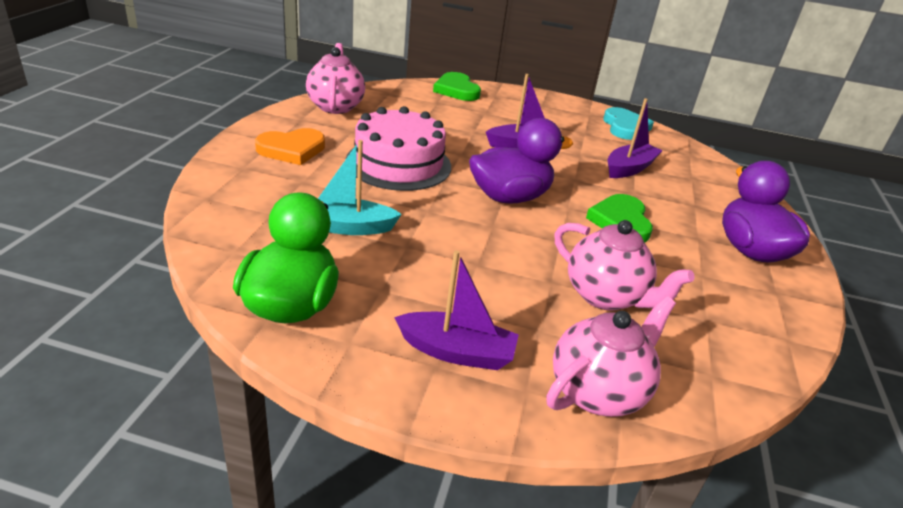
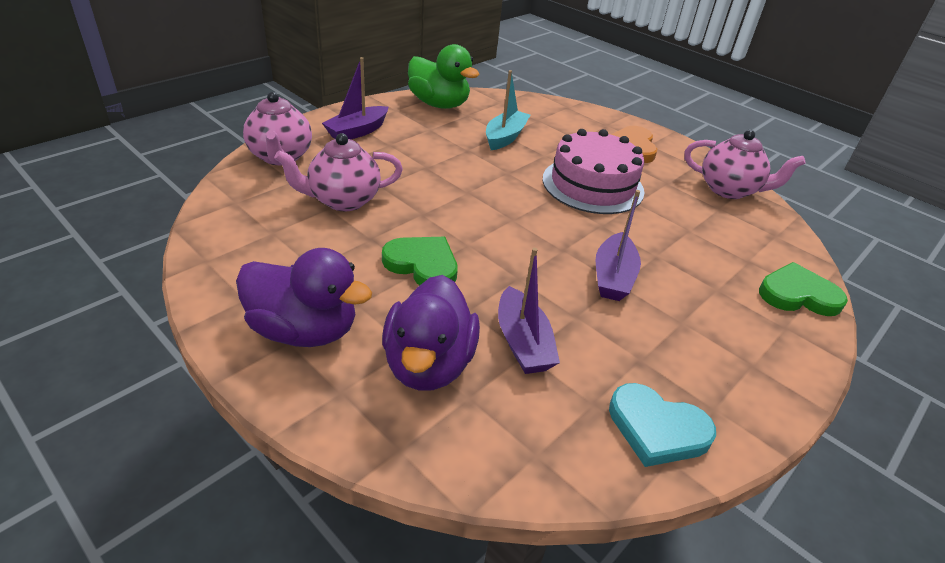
camera: 120 degrees right, 5 degrees up
purple duck [469,118,573,204] -> purple duck moved to [382,275,480,391]

